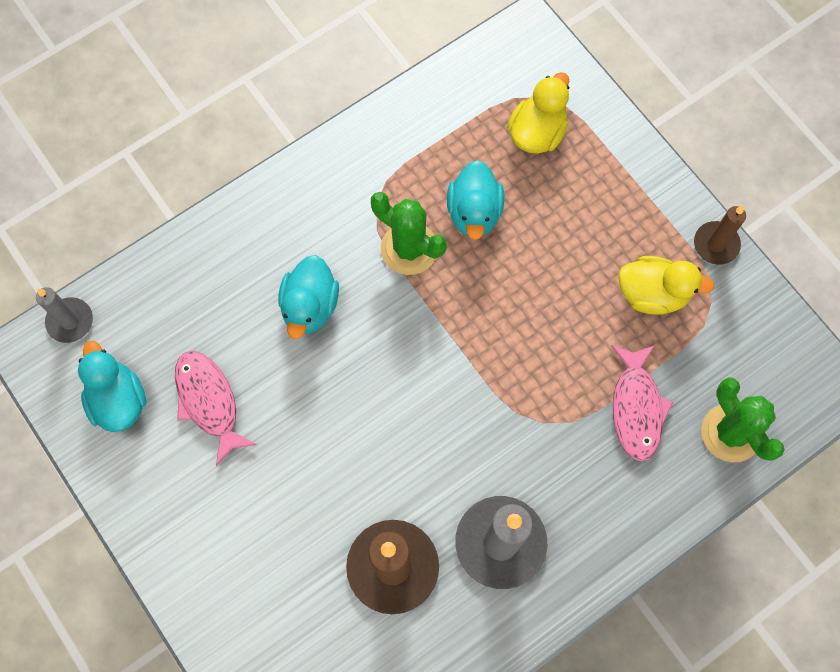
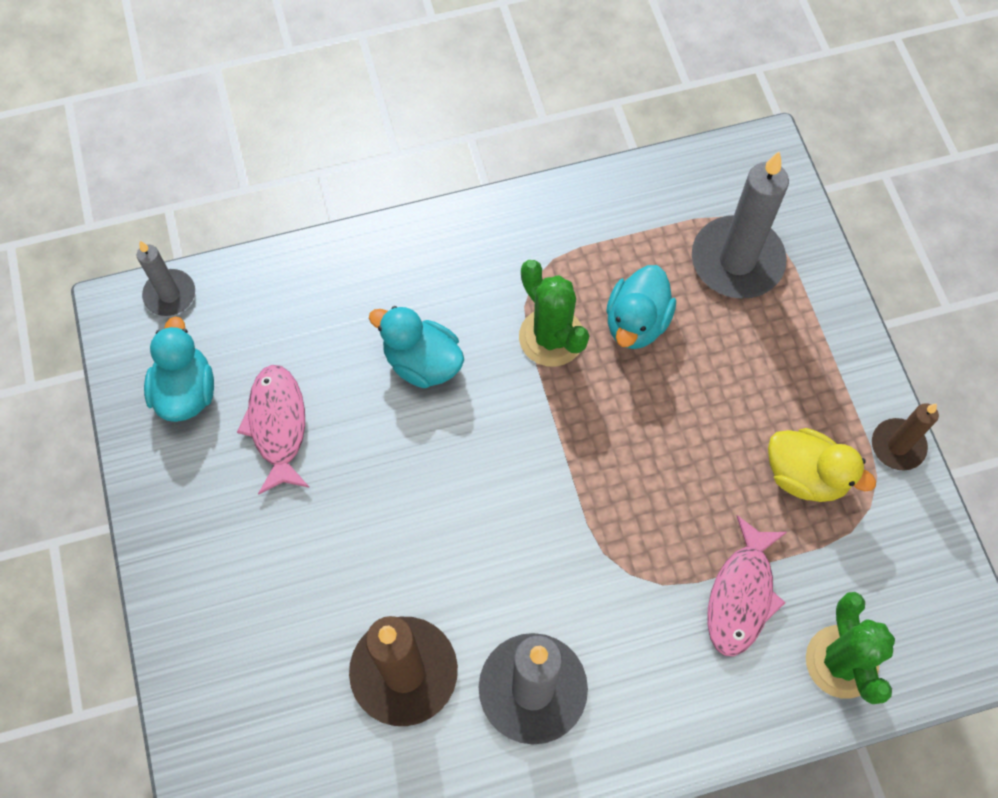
camera: 20 degrees right, 5 degrees down
turquoise duck [278,255,339,339] -> turquoise duck turned 90 degrees clockwise [369,306,464,388]
yellow duck [507,72,569,154] -> grey candle [692,152,789,299]

